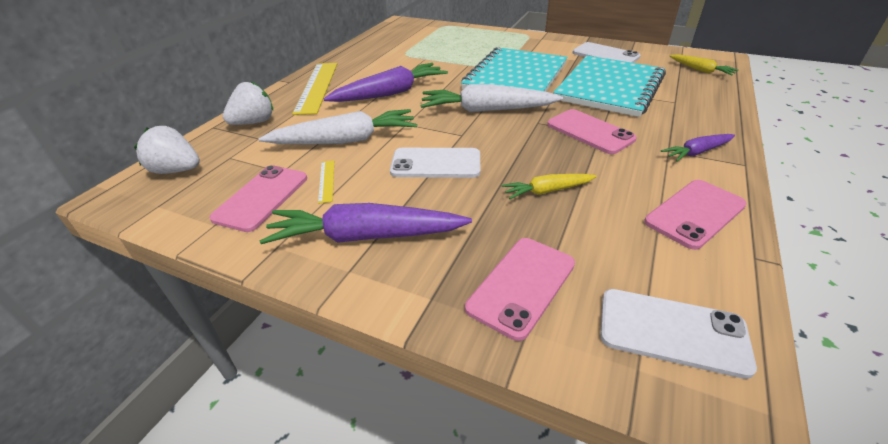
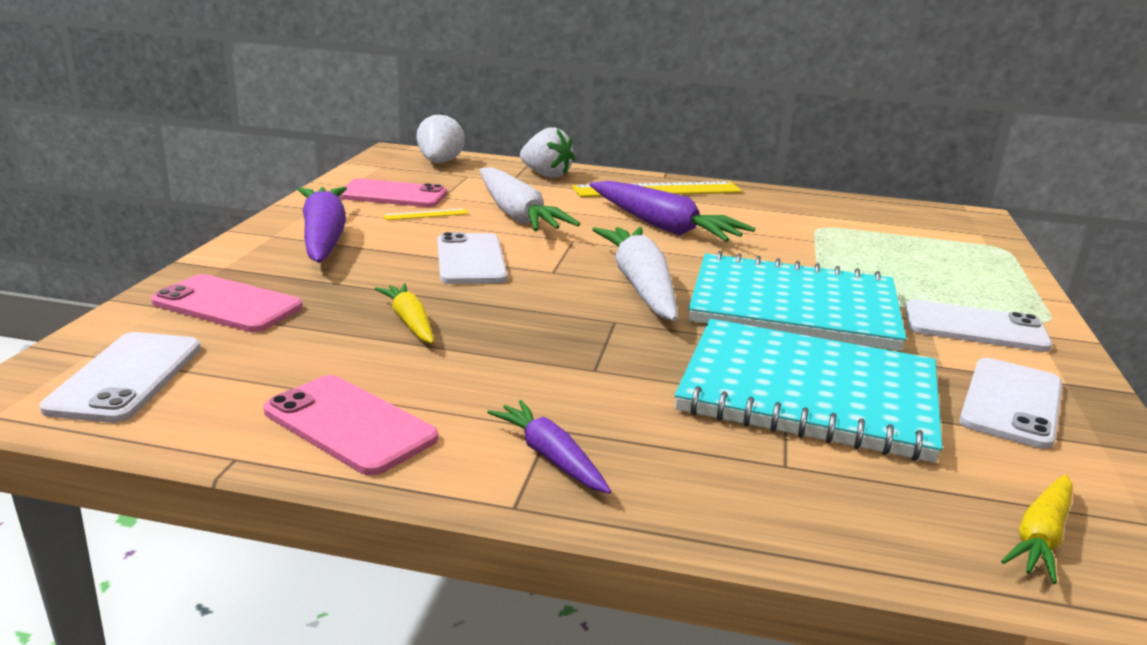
camera: 75 degrees right, 15 degrees down
pink phone [547,109,637,154] -> none
none -> white phone [905,299,1052,352]

